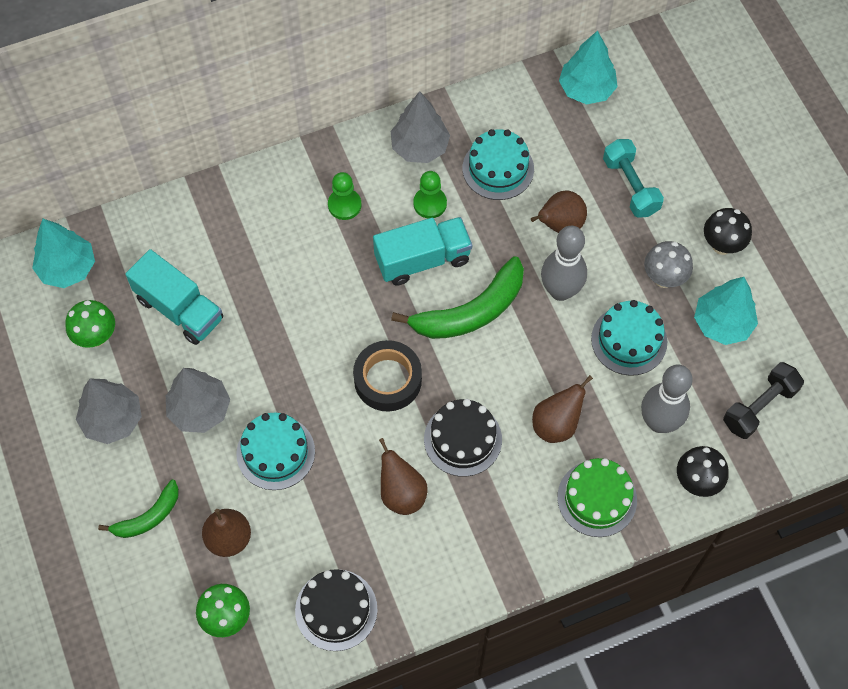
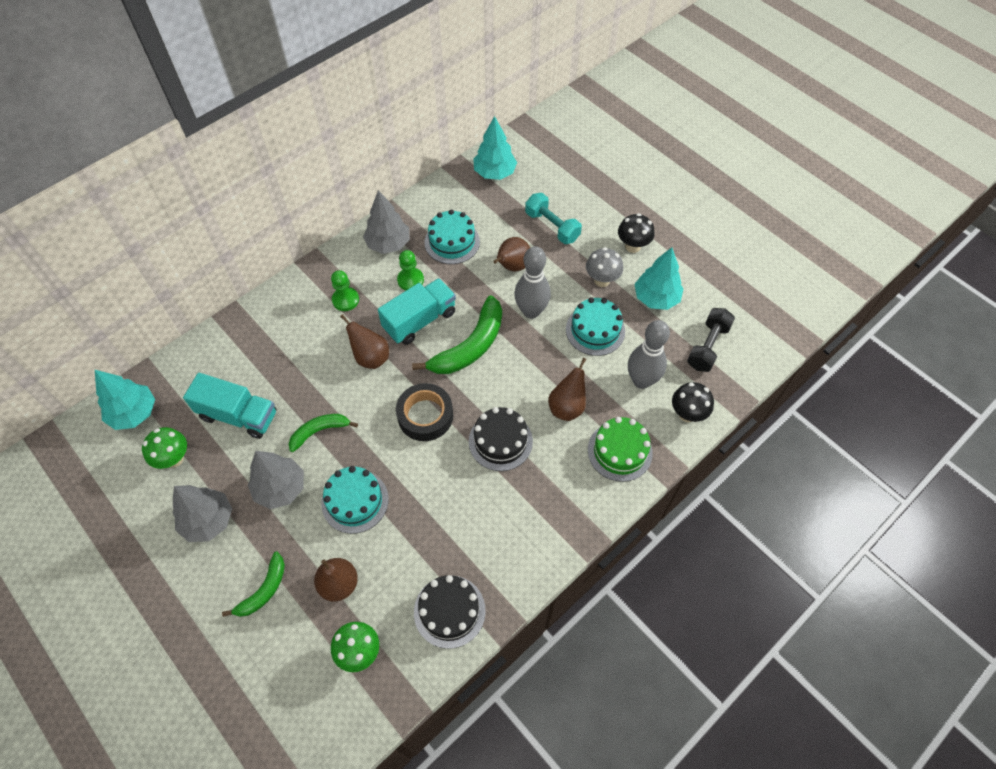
camera: 20 degrees left, 5 degrees down
brown pear [379,438,428,515] -> brown pear moved to [340,314,389,369]
none -> green banana [289,414,358,452]

